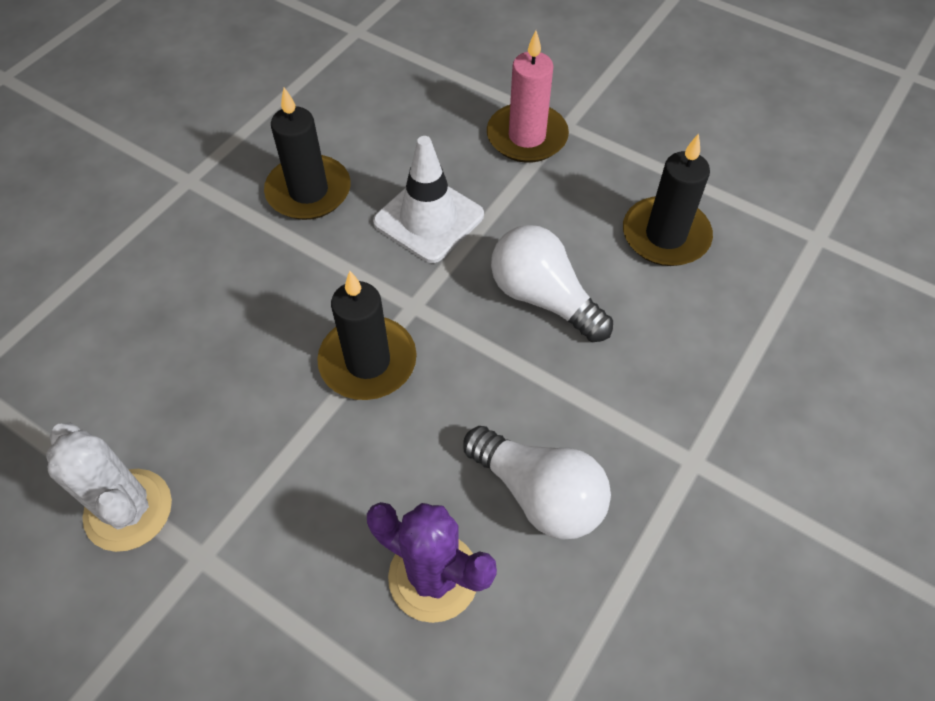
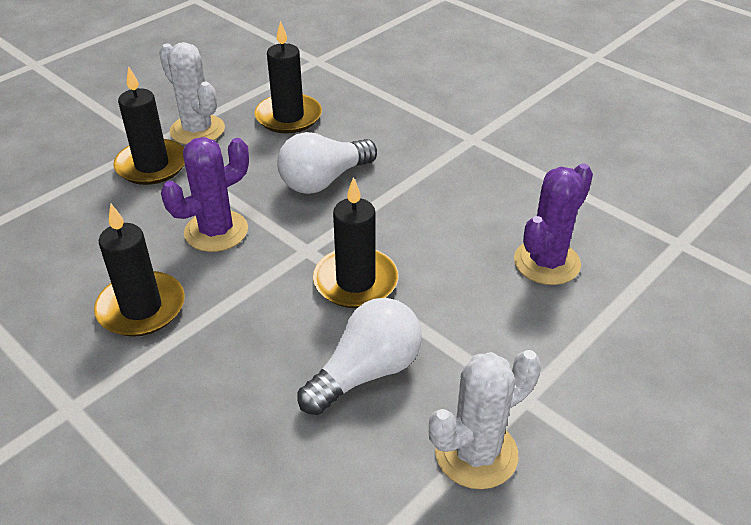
camera: 80 degrees left, 15 degrees down
white traffic cone [373,136,484,263] -> purple cactus [161,137,249,252]
white light bulb [463,426,611,540] -> white light bulb moved to [297,298,422,415]
pink candle [487,30,569,163] -> black candle [113,66,185,185]
none -> white cactus [159,42,225,145]

